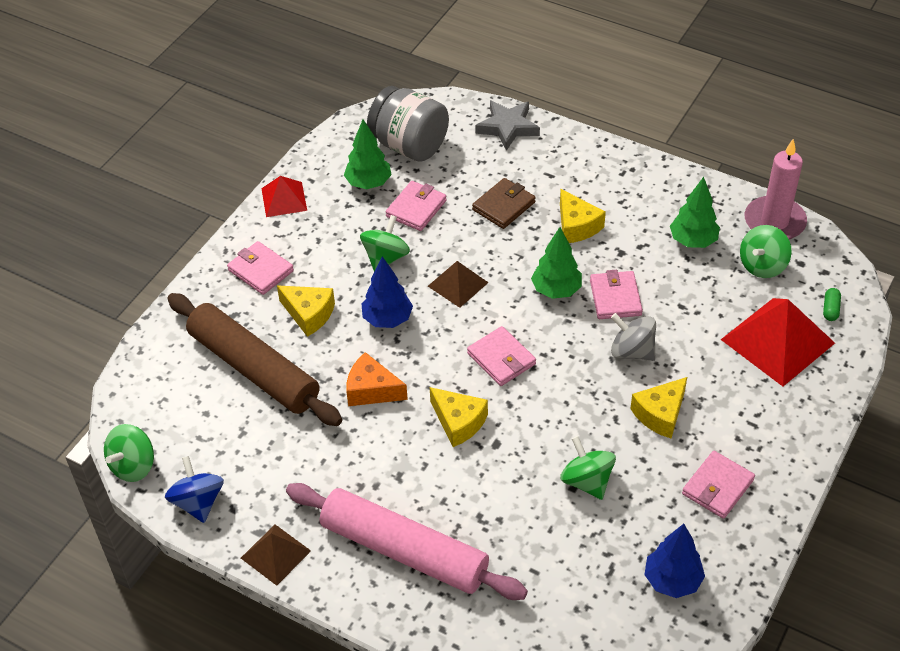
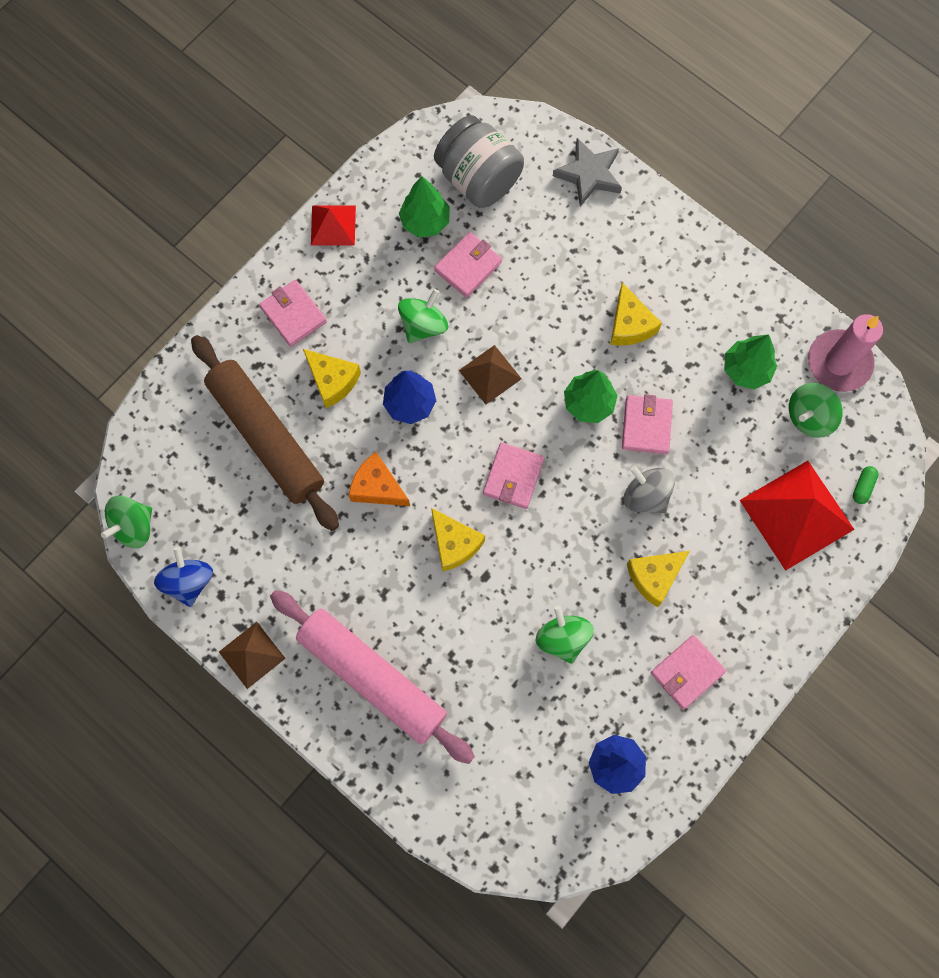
camera: 10 degrees right, 25 degrees up
pink wallet [467,326,536,386] -> pink wallet turned 45 degrees clockwise [483,442,544,509]
brown wallet [472,178,536,229] -> none

